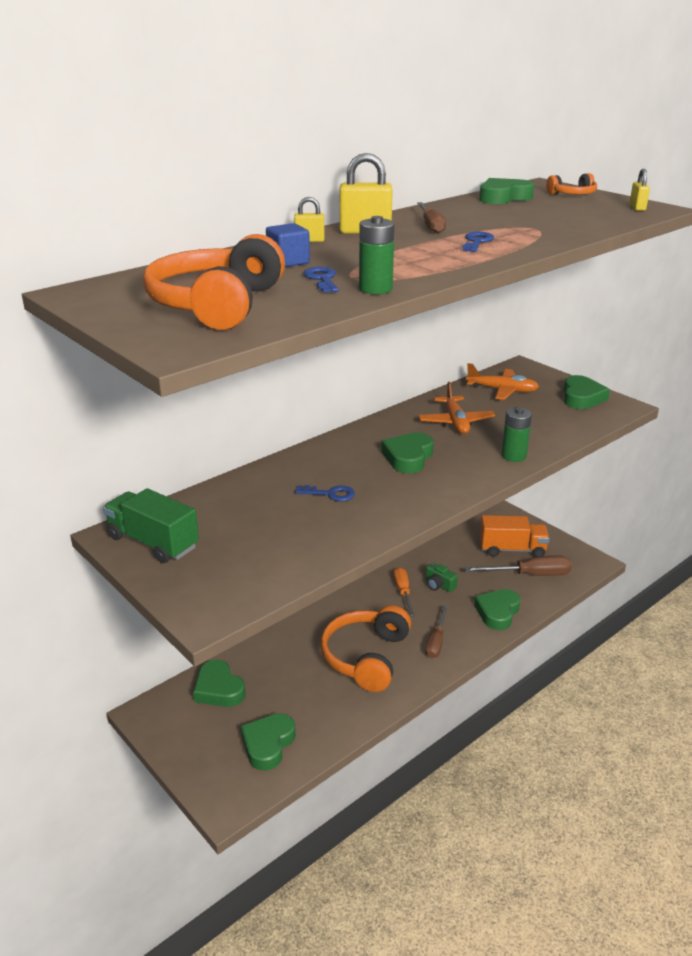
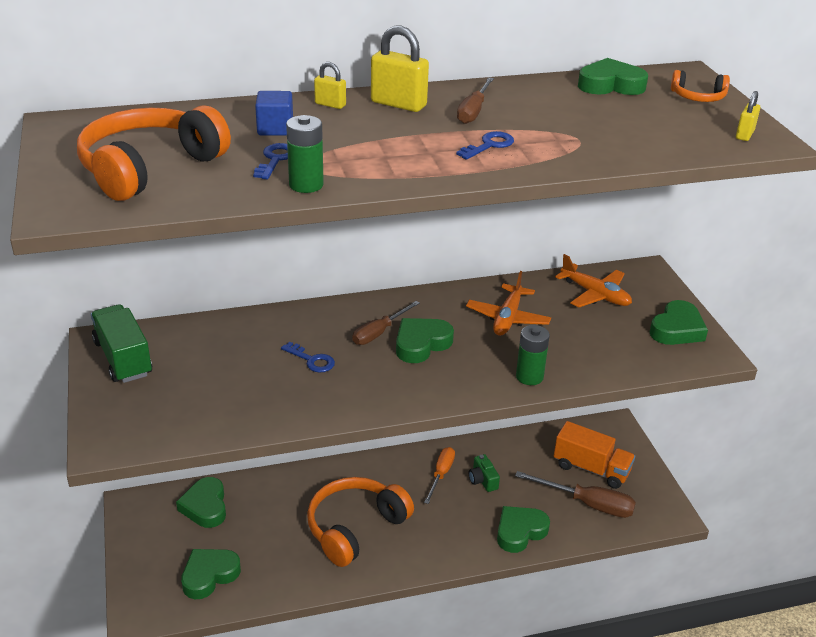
camera: 25 degrees right, 5 degrees up
brown screwdriver [425,605,448,658] -> brown screwdriver moved to [353,301,420,345]

